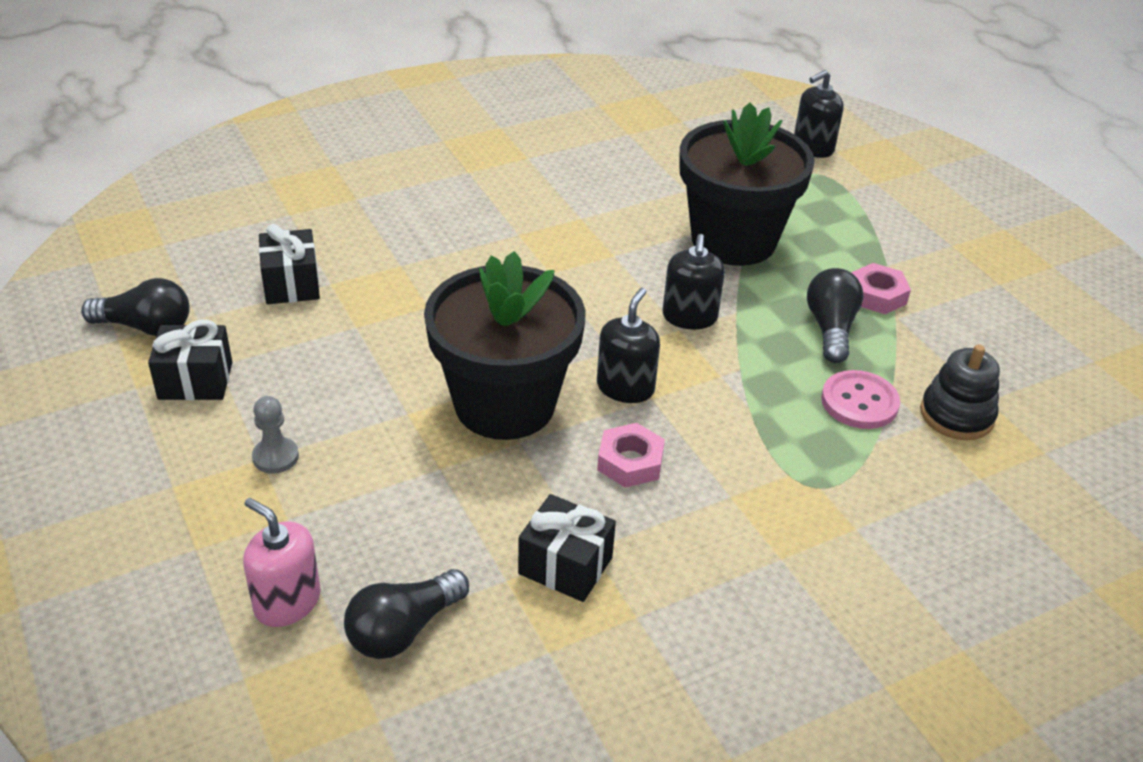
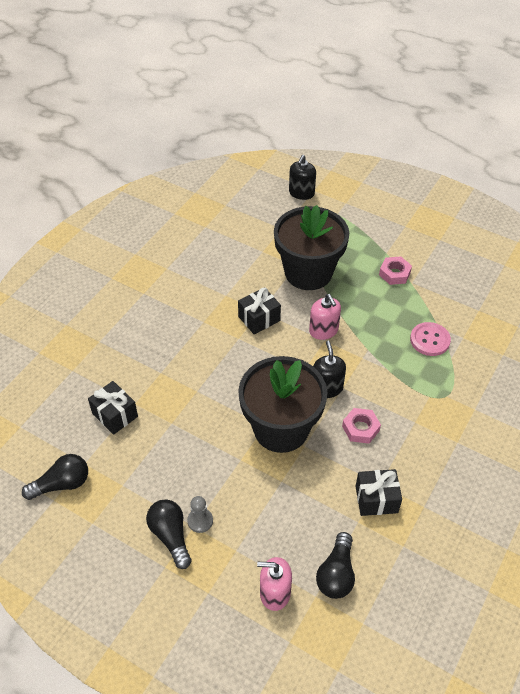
camera: 30 degrees left, 10 degrees up
black gift [148,319,232,400] -> black gift moved to [238,287,281,335]
black soap dispenser [662,234,725,329] -> pink soap dispenser [309,294,341,340]
black light bulb [807,268,864,363] -> black light bulb moved to [146,499,191,569]
black stacking toy [920,345,1000,440] -> none

